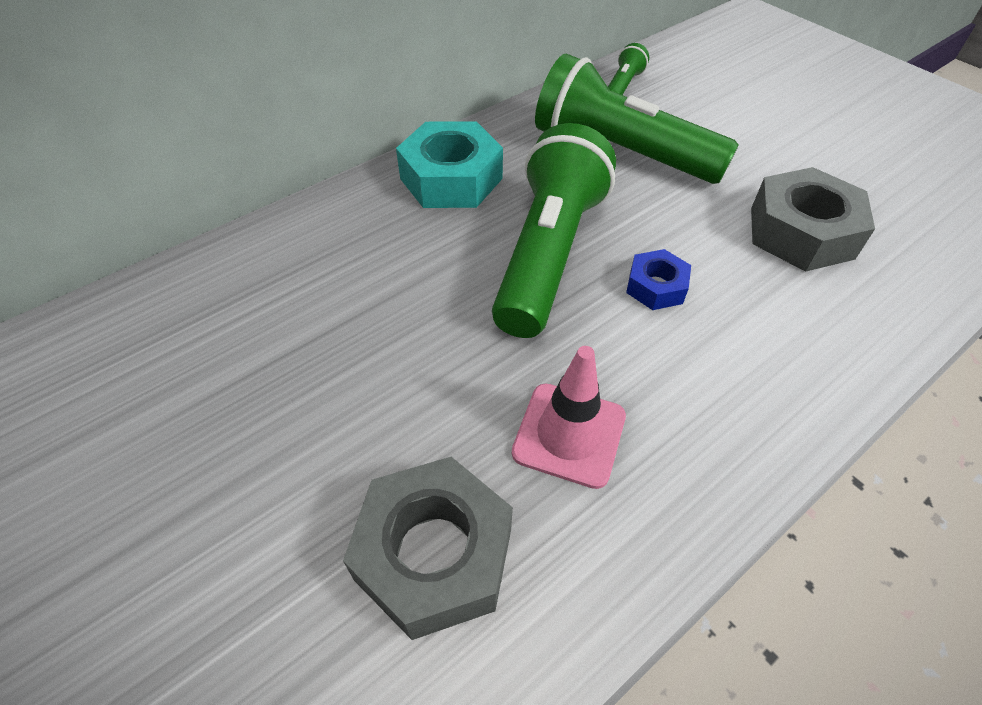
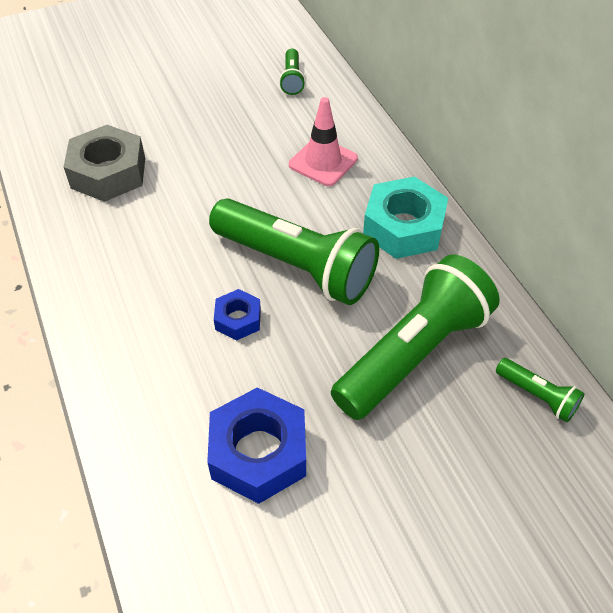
camera: 105 degrees right, 0 degrees up
pink traffic cone [512,346,626,489] -> pink traffic cone moved to [289,97,358,186]
grey nut [751,167,875,272] -> blue nut [207,387,306,504]
none -> green flashlight [279,48,305,95]

